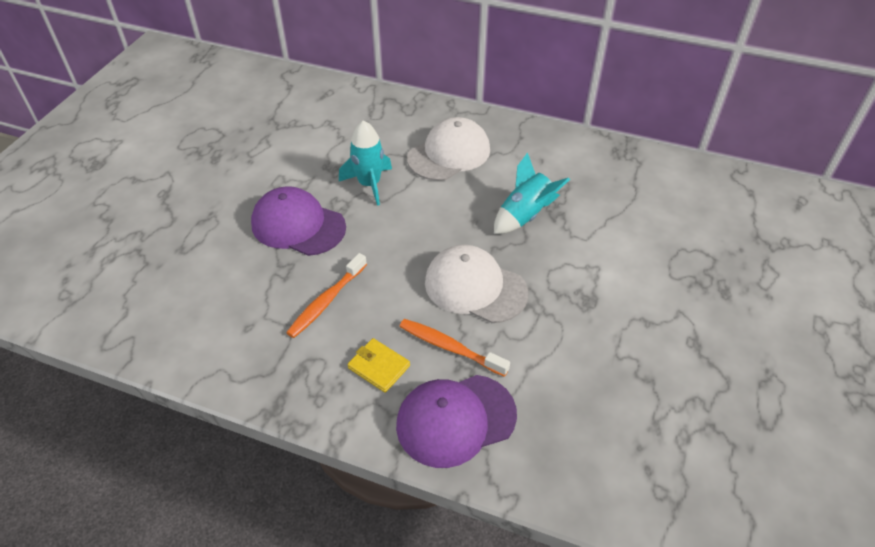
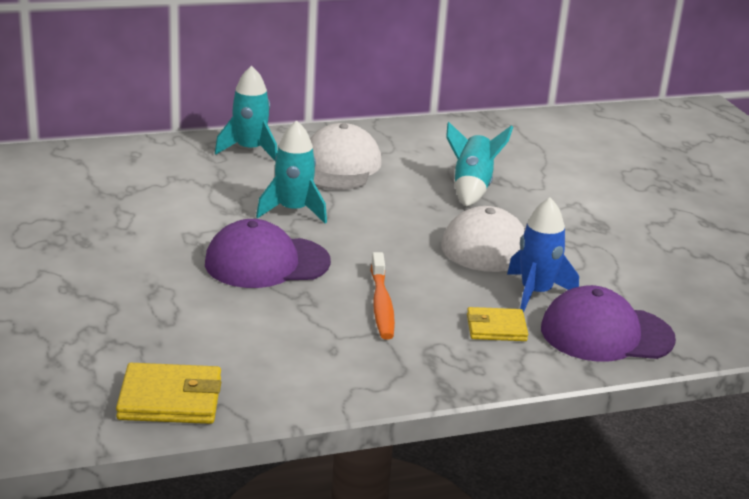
camera: 40 degrees left, 20 degrees down
purple cap [396,375,517,468] -> purple cap turned 60 degrees clockwise [541,285,676,362]
orange toothbrush [399,319,510,377] -> blue rocket [507,198,579,313]
none -> yellow wallet [116,363,221,424]
none -> turquoise rocket [215,66,278,160]

